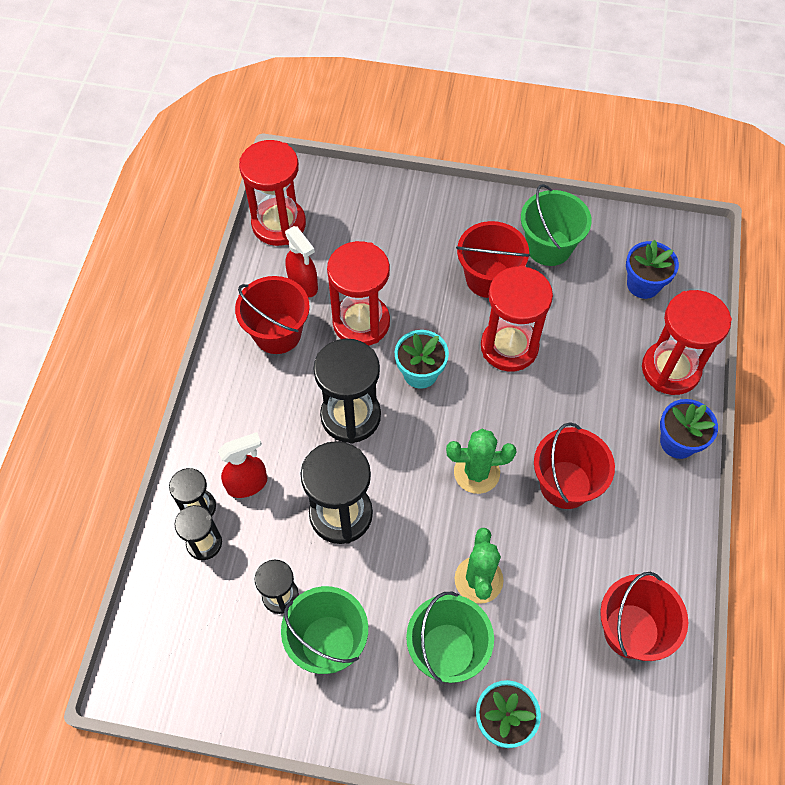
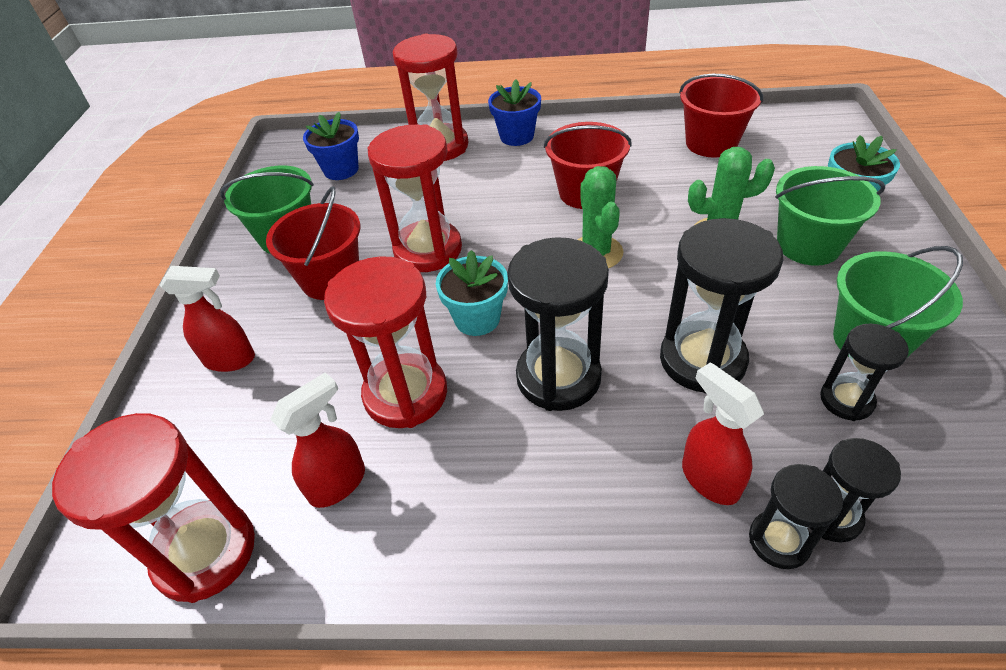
camera: 95 degrees left, 15 degrees down
red bucket [235,276,310,354] -> none
none -> red spray bottle [160,266,255,372]

